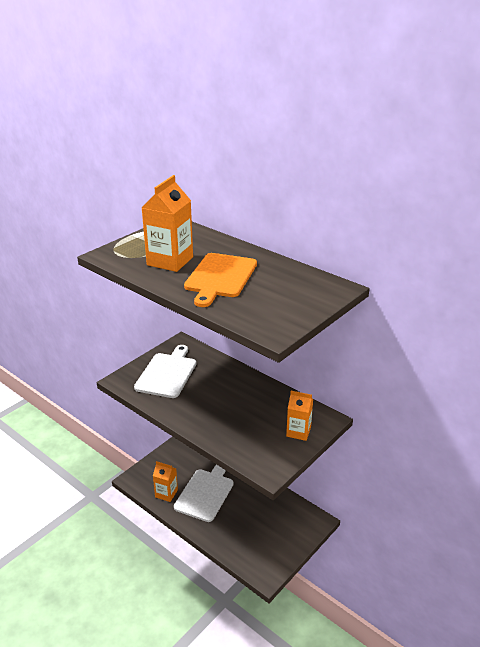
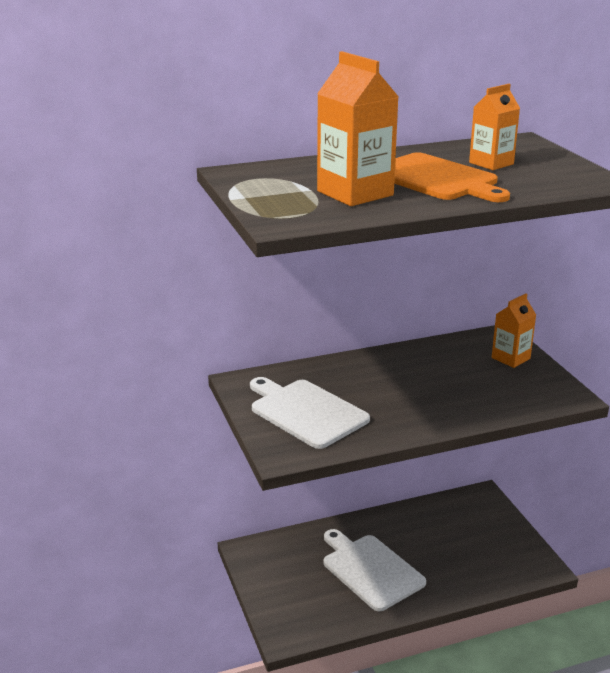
camera: 60 degrees left, 5 degrees down
orange carton [153,461,178,502] -> orange carton moved to [469,84,520,170]

